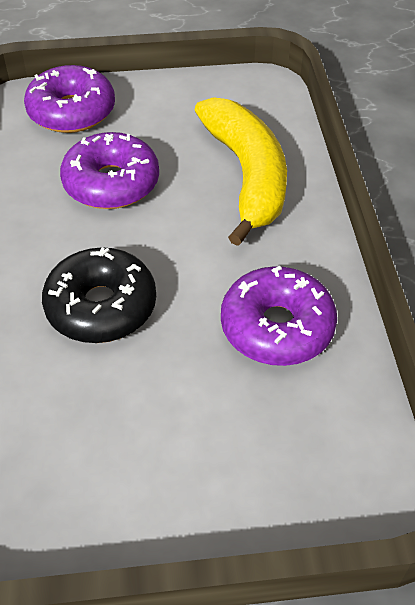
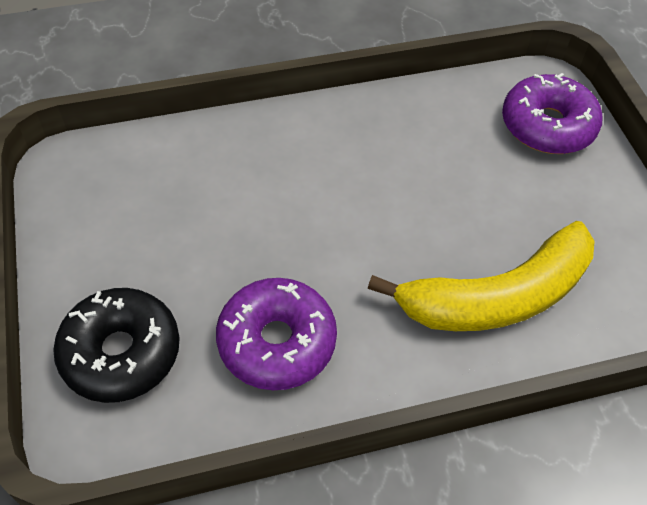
camera: 80 degrees right, 5 degrees up
black donut [42,247,156,343] -> black donut moved to [53,288,180,403]
purple donut [60,132,159,209] -> none

